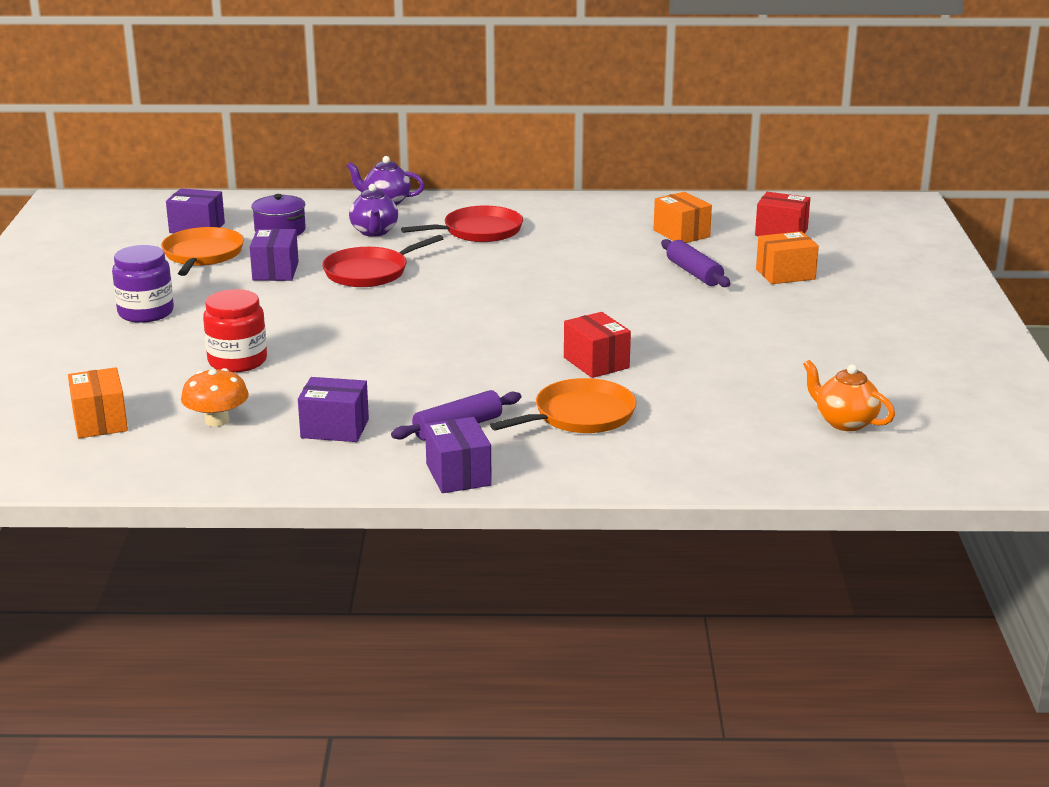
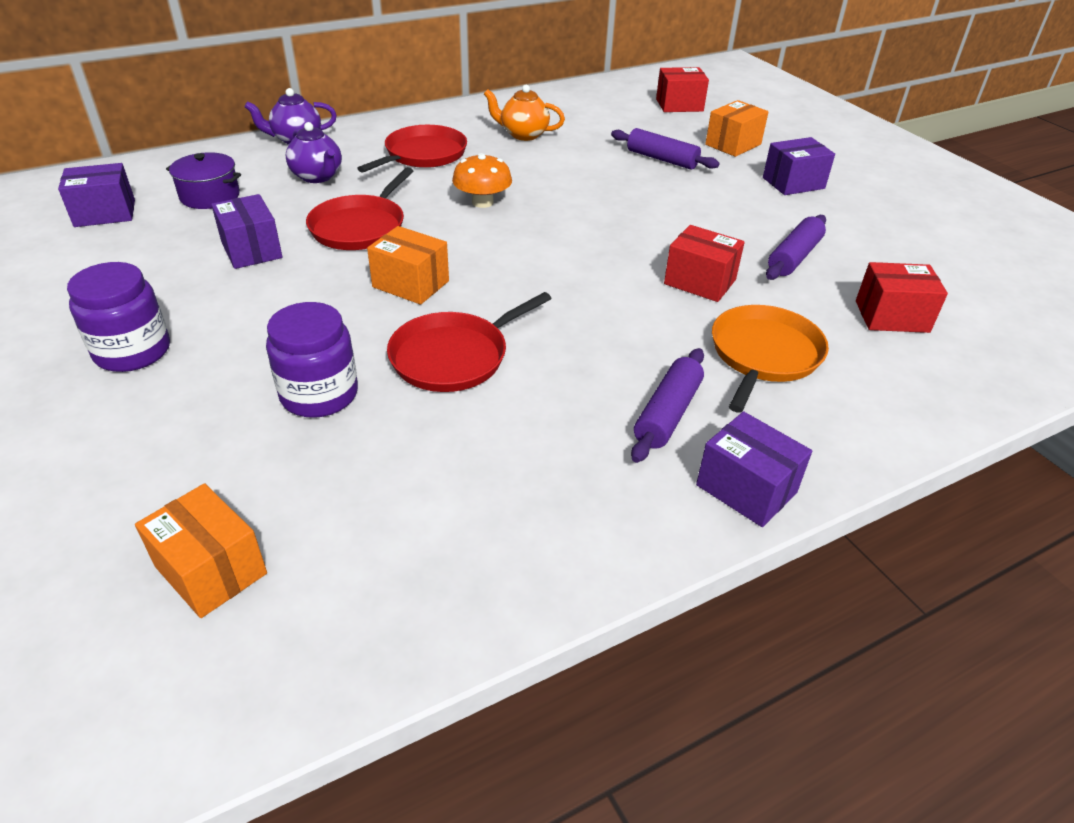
camera: 30 degrees left, 15 degrees up
orange pan [161,227,244,276] -> none
orange mushroom [181,368,249,427] -> orange mushroom moved to [452,153,512,208]
red jar [203,289,267,373] -> purple jar [266,302,358,418]
purple box [298,377,369,442] -> purple box moved to [763,137,835,195]
orange box [654,192,712,243] -> orange box moved to [367,226,449,305]
orange teapot [803,360,895,431] -> orange teapot moved to [484,85,565,141]
none -> red pan [387,292,552,392]
none -> purple rolling pin [766,215,826,280]
none -> red box [856,262,948,333]

